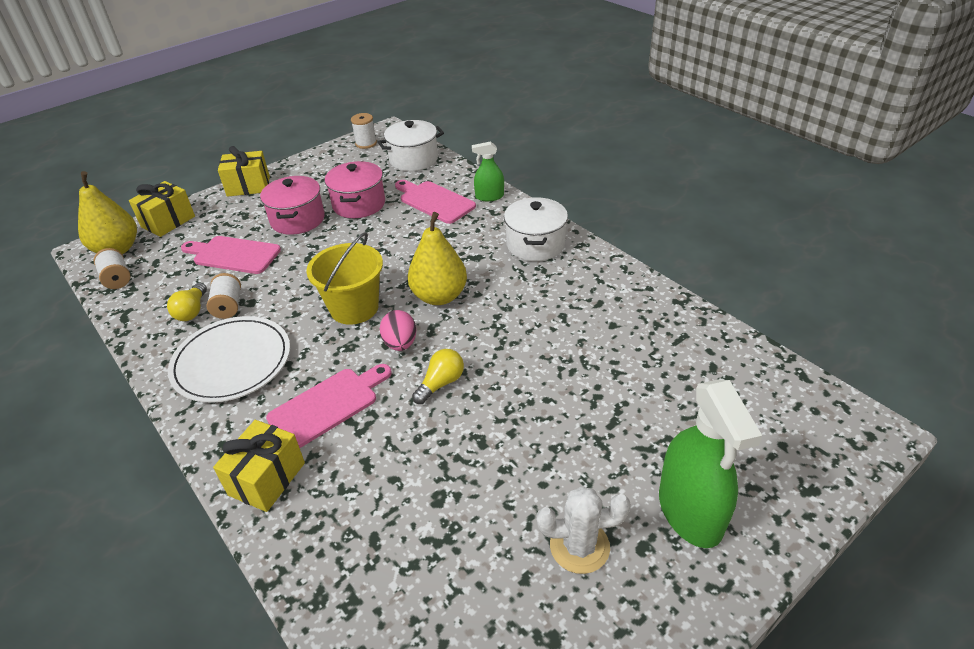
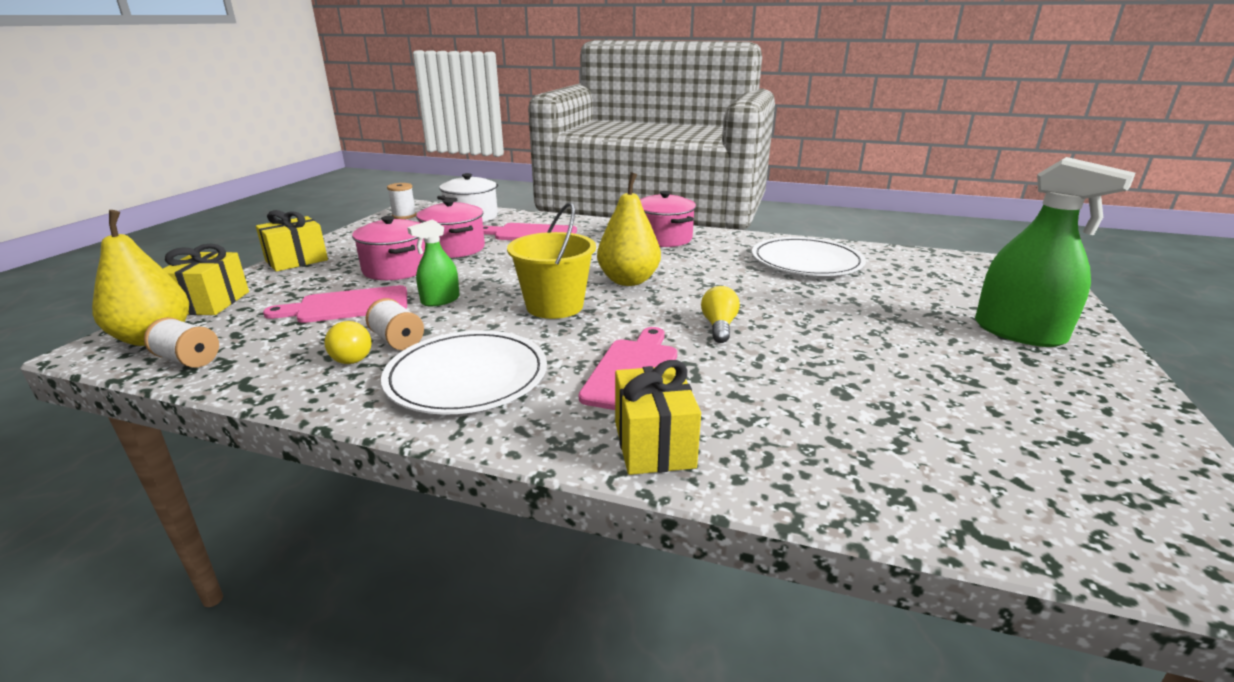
camera: 35 degrees left, 15 degrees down
pink egg [380,310,416,351] -> none
green spray bottle [472,142,504,201] -> green spray bottle moved to [407,219,460,306]
white pot [504,197,568,261] -> pink pot [640,191,696,247]
white cactus [537,486,631,574] -> none
none -> white plate [752,237,866,276]

